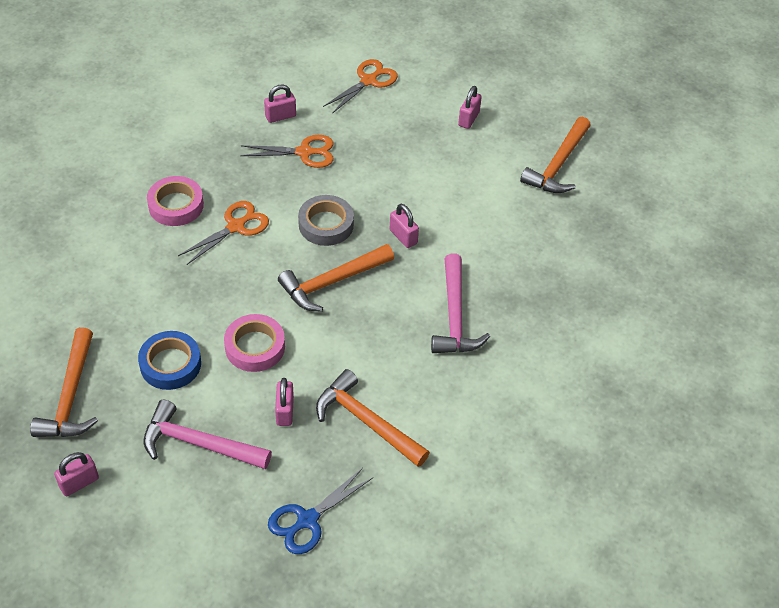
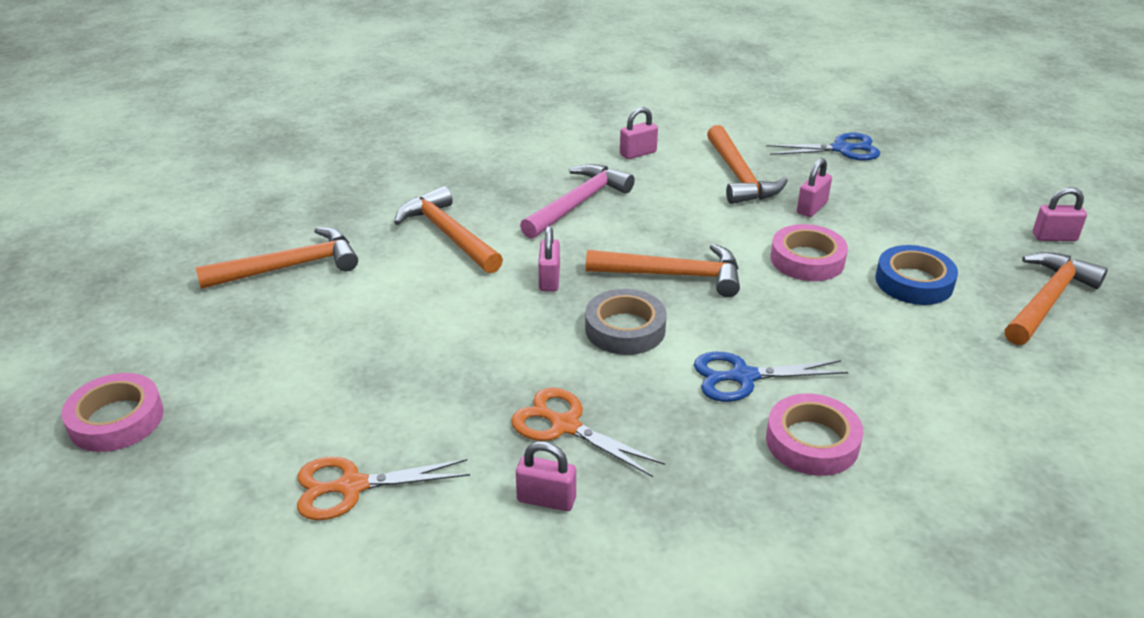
camera: 140 degrees left, 15 degrees down
pink hammer [144,400,272,469] -> none
orange scissors [178,201,269,265] -> blue scissors [694,352,848,402]
pink padlock [458,86,482,129] -> pink padlock moved to [620,107,658,159]
none -> pink tape [61,373,164,452]
none -> orange hammer [394,186,503,273]

